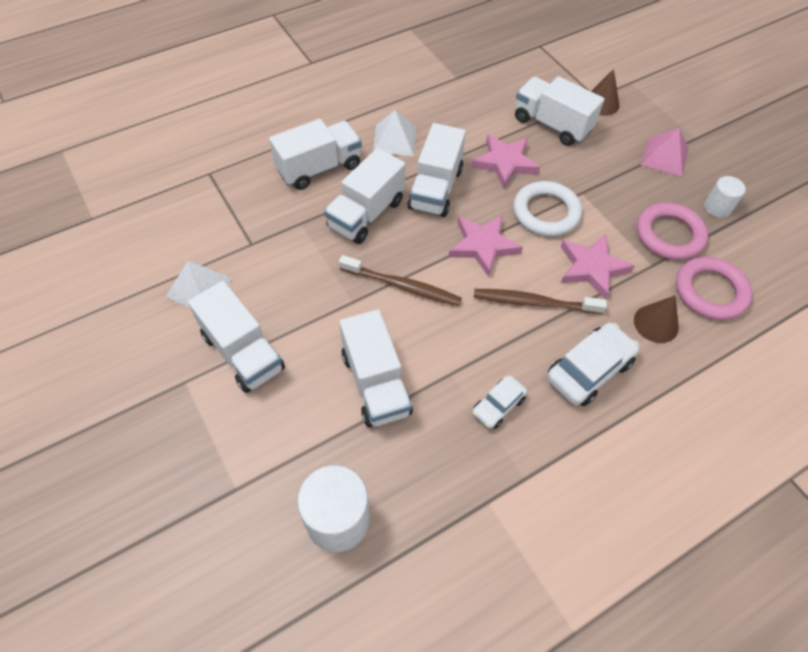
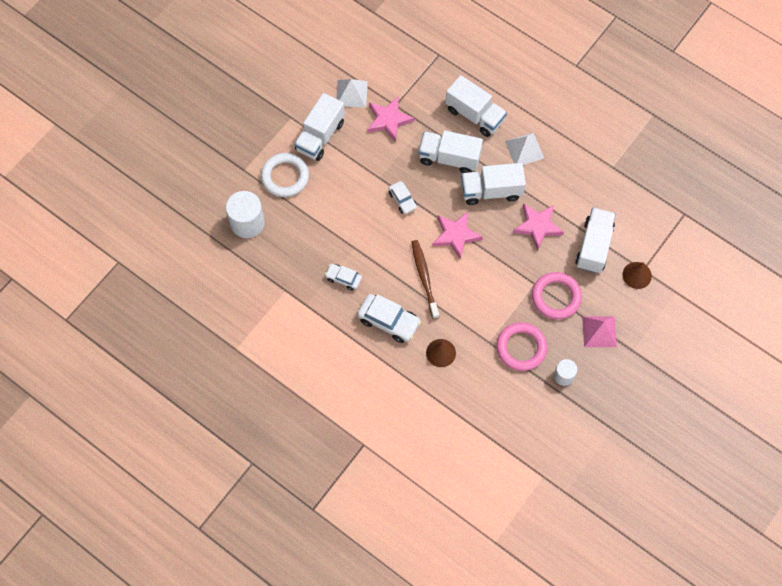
camera: 70 degrees right, 10 degrees up
brown toothbrush [339,255,462,306] -> white car [389,181,417,214]
white truck [339,310,413,428] -> none
white ring [513,181,582,237] -> white ring moved to [261,153,309,197]
pink star [561,234,634,300] -> pink star moved to [367,96,415,142]
pink ring [676,257,753,320] -> pink ring moved to [532,272,582,319]

